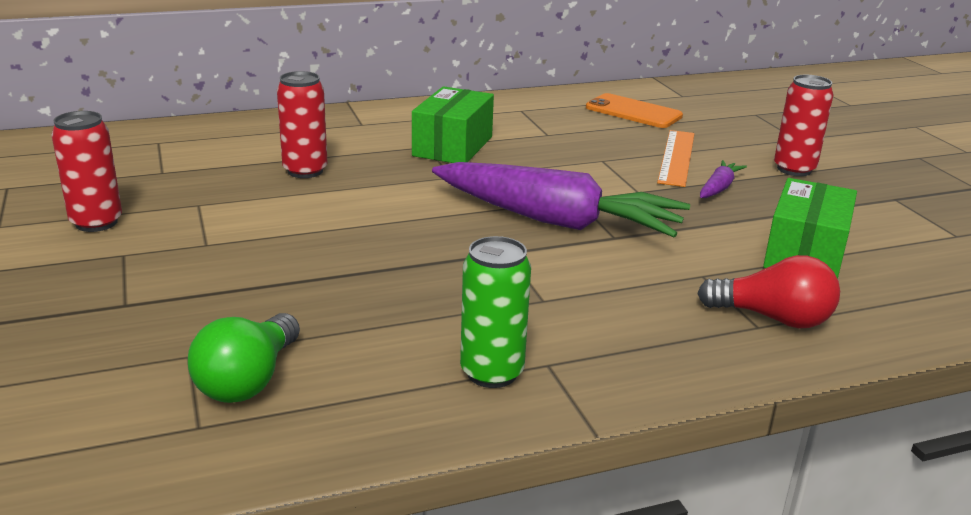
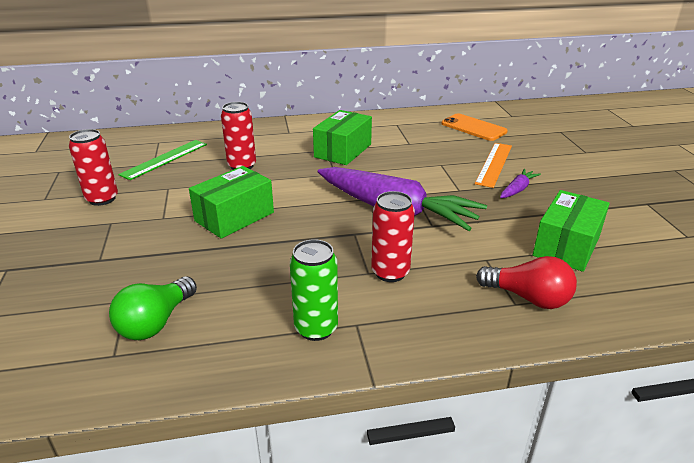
camera: 10 degrees right, 5 degrees up
red can [774,75,833,176] -> red can moved to [371,191,415,282]
none -> green ruler [118,140,207,180]
none -> green box [189,166,274,239]

